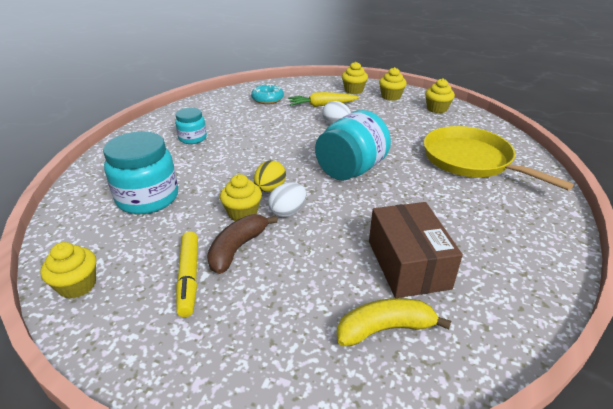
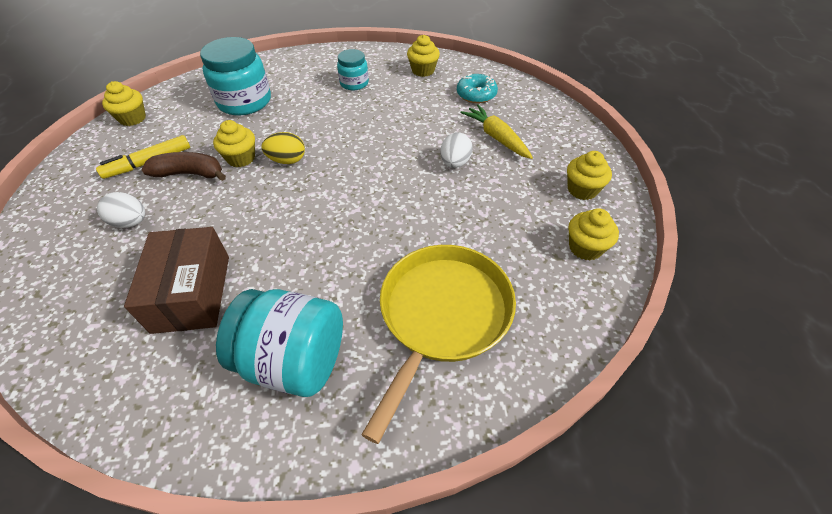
camera: 65 degrees right, 15 degrees up
white egg [268,182,306,217] -> white egg moved to [97,192,145,228]
turquoise jar [315,110,391,181] -> turquoise jar moved to [216,289,343,397]
yellow banana [337,298,451,346] -> none
yellow cupcake [342,62,368,94] -> yellow cupcake moved to [407,35,440,77]
brown box [369,202,463,298] -> brown box turned 60 degrees counterclockwise [124,227,229,334]

